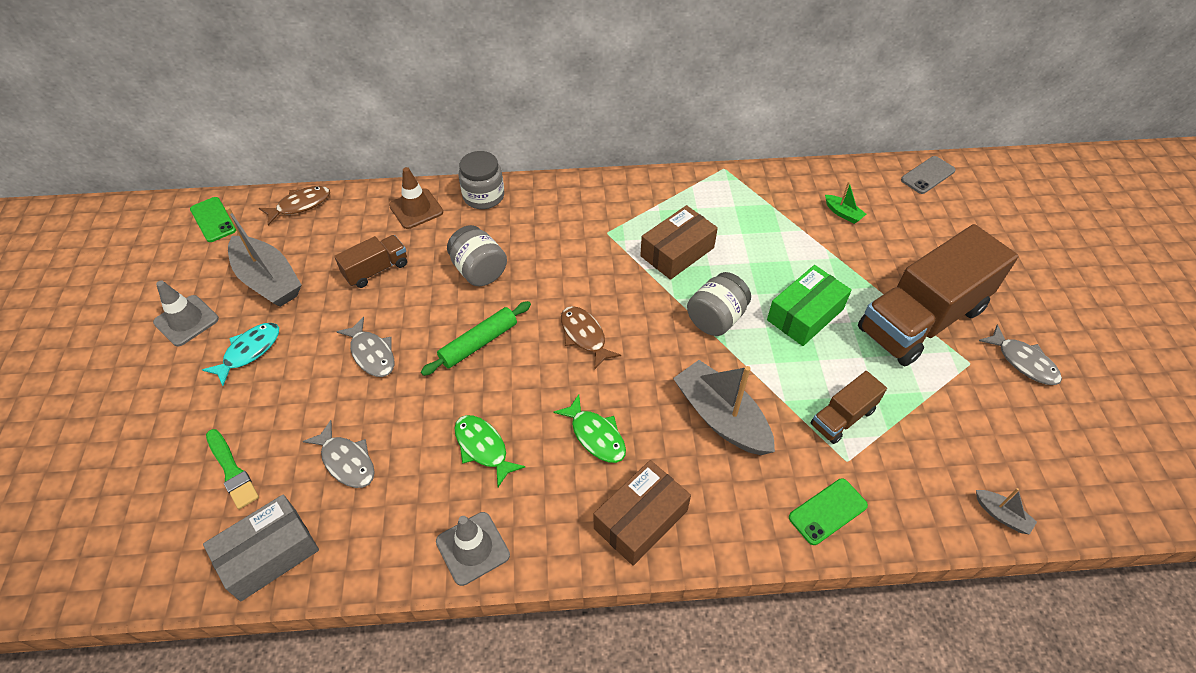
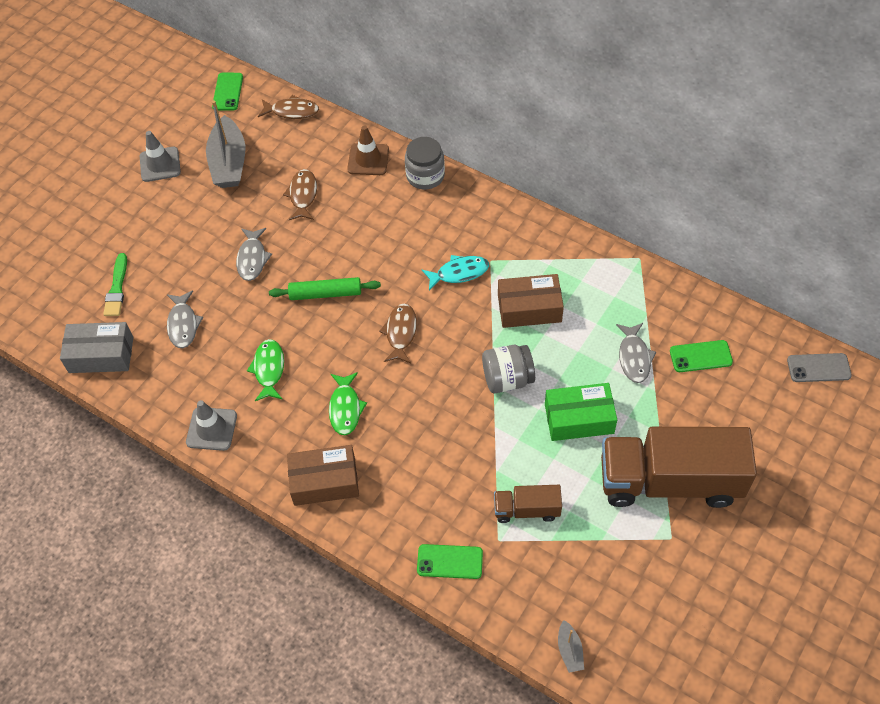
camera: 40 degrees right, 5 degrees up
turquoise fish [202,323,279,386] -> turquoise fish moved to [422,255,489,290]
brown truck [334,235,407,288] -> brown fish [283,169,317,220]
grey jar [447,225,507,286] -> none
grey boat [673,360,775,455] -> none
green boat [825,181,866,224] -> green phone [670,340,733,372]
grey fish [979,324,1062,385] -> grey fish moved to [616,323,656,383]

